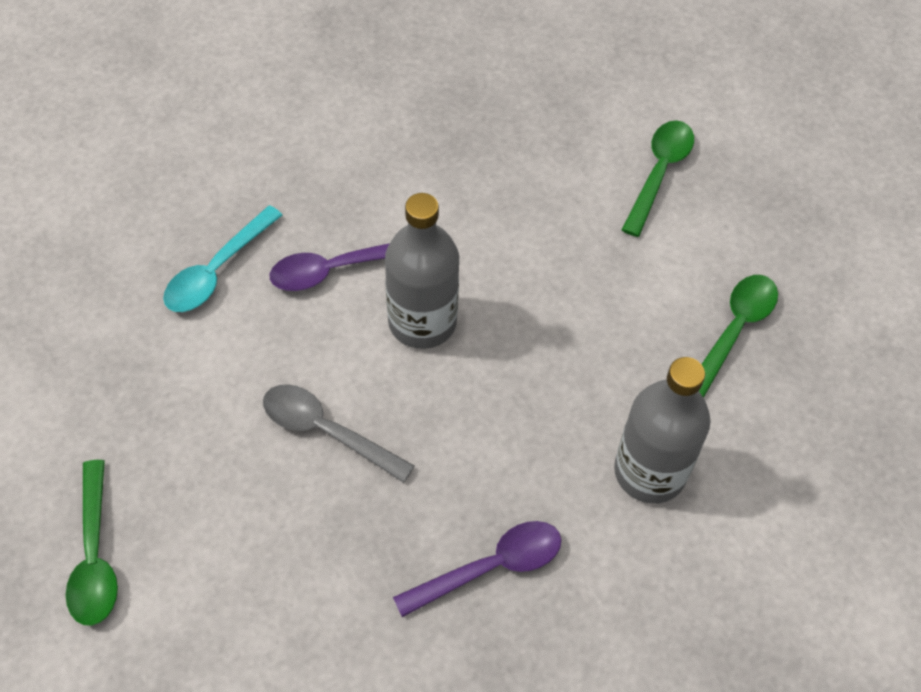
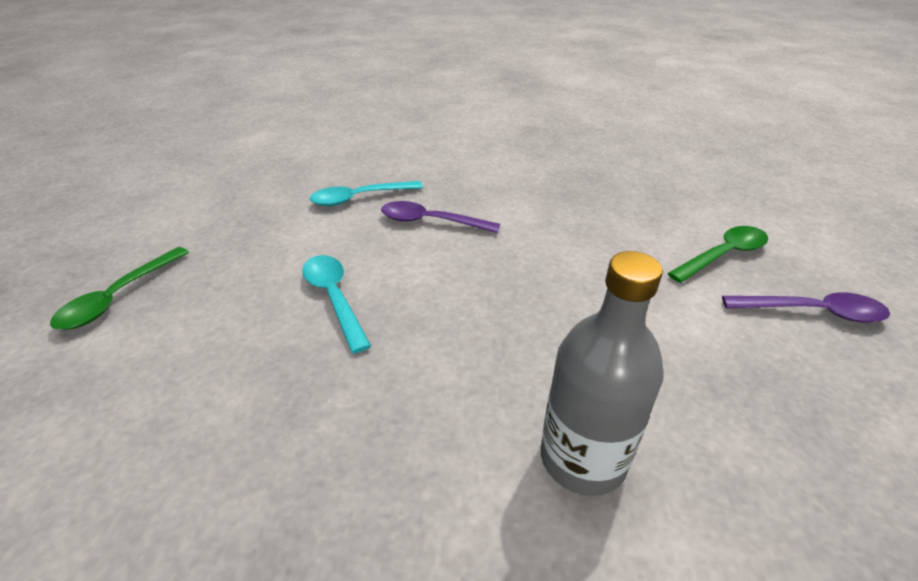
camera: 35 degrees right, 20 degrees down
grey spoon [263,384,415,483] -> turquoise spoon [302,255,371,353]
grey bottle [385,193,459,349] -> none
purple spoon [393,521,561,617] -> purple spoon moved to [722,292,890,323]
green spoon [699,275,778,398] -> none

